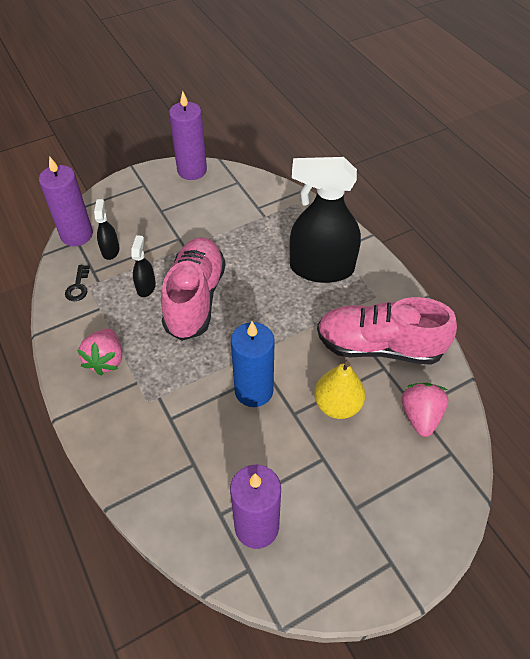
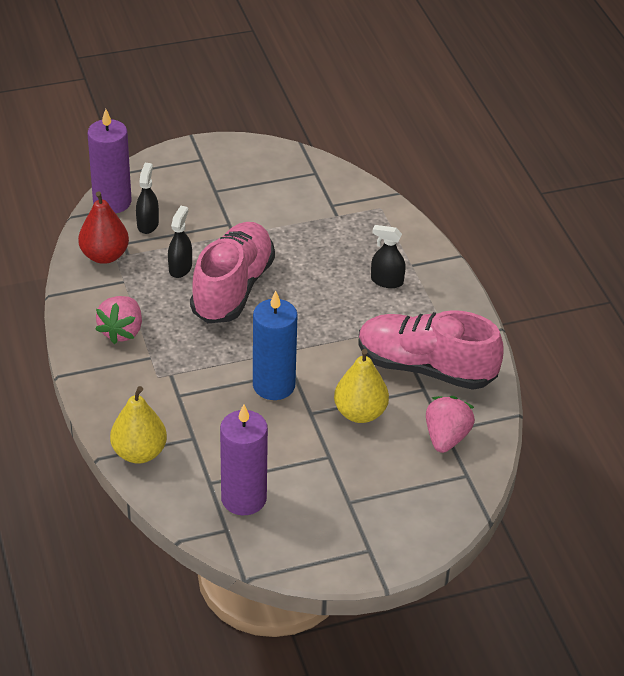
camera: 10 degrees right, 10 degrees down
black key [65,265,90,301] -> red pear [78,191,129,264]
purple candle [169,91,207,180] -> none
black spray bottle [290,157,361,283] -> black spray bottle [371,225,406,288], size x0.44
none -> yellow pear [110,386,167,464]

